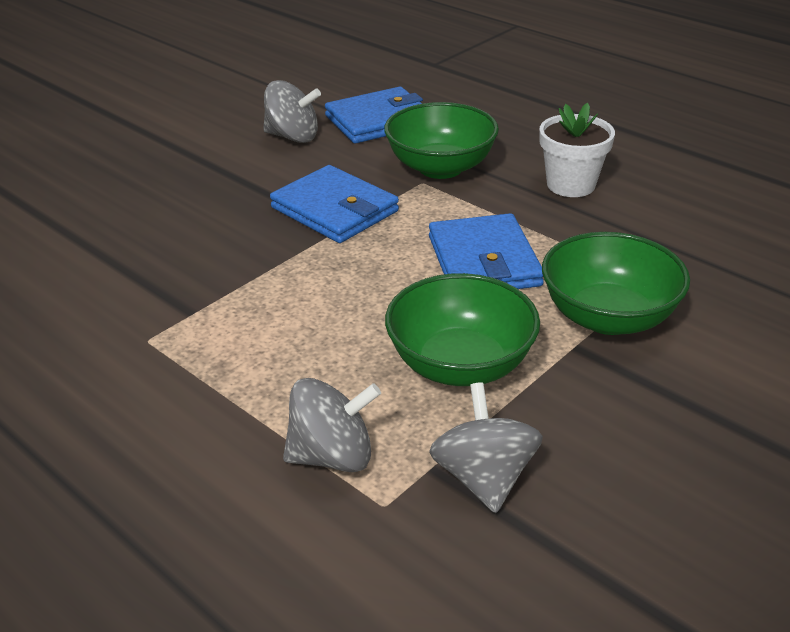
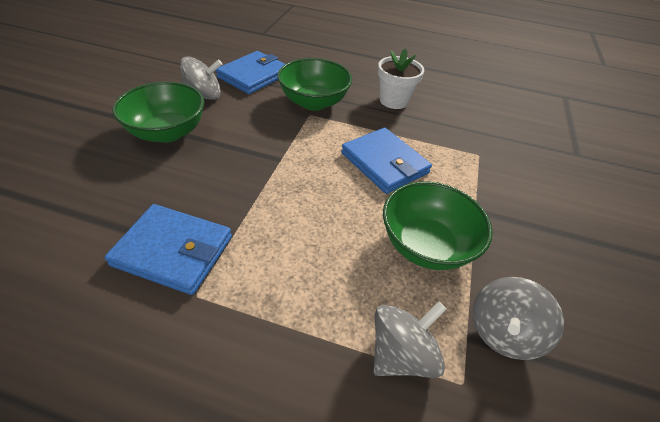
camera: 30 degrees left, 10 degrees up
blue wallet [270,165,399,243] -> blue wallet moved to [104,204,232,295]
grey spinning top [429,382,543,513] -> grey spinning top turned 105 degrees counterclockwise [473,277,564,360]
green bowl [542,232,690,335] -> green bowl moved to [112,82,204,143]

